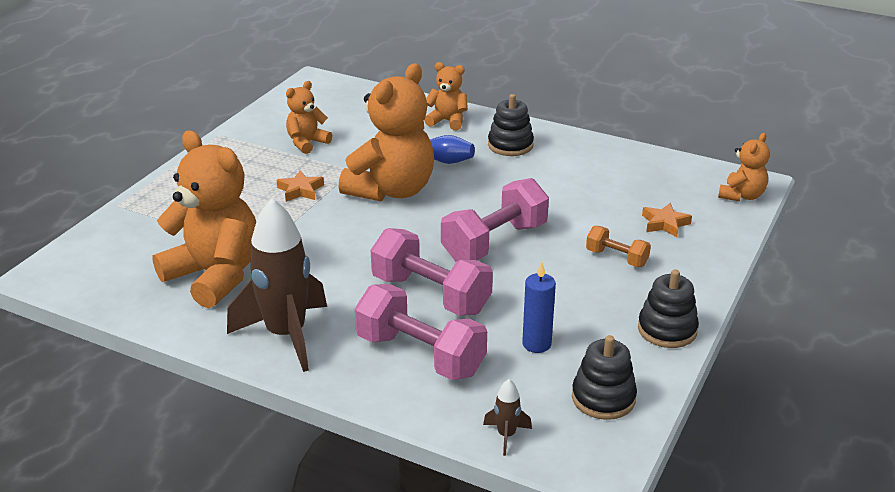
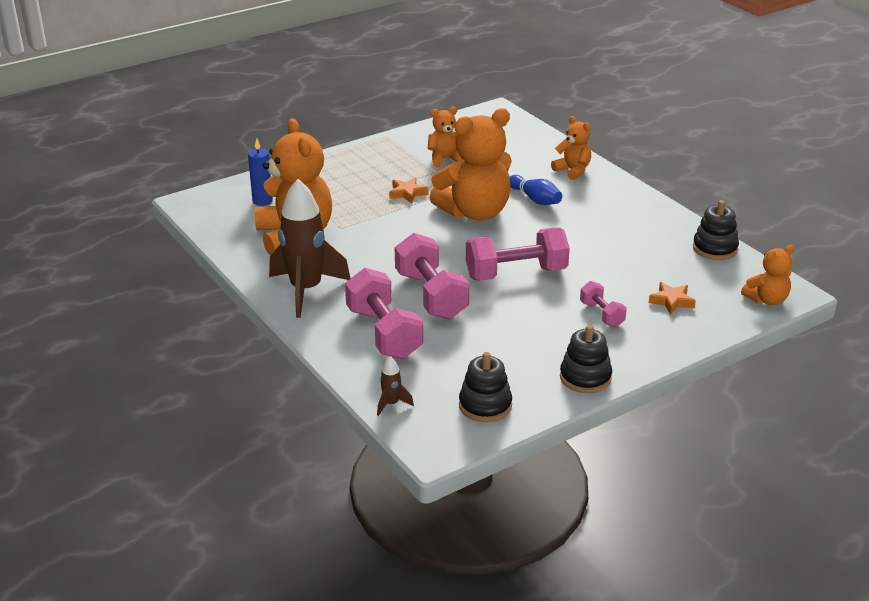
camera: 30 degrees right, 0 degrees up
black stacking toy [488,94,534,156] -> black stacking toy moved to [693,200,739,260]
blue candle [522,262,556,353] -> blue candle moved to [248,139,273,206]
orange dumbbell [586,226,651,267] -> pink dumbbell [580,281,627,327]

